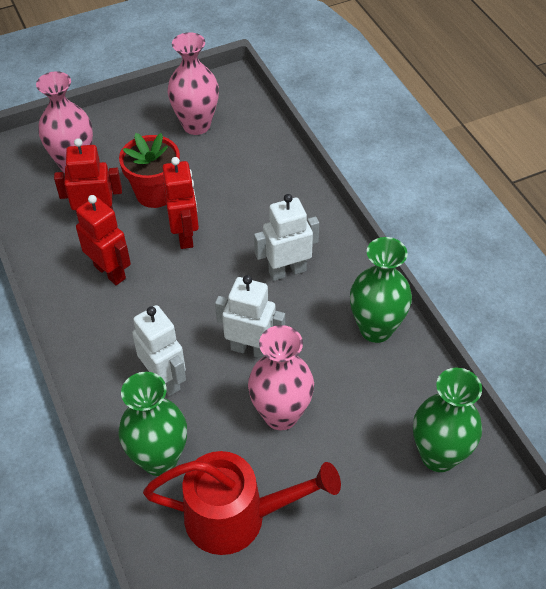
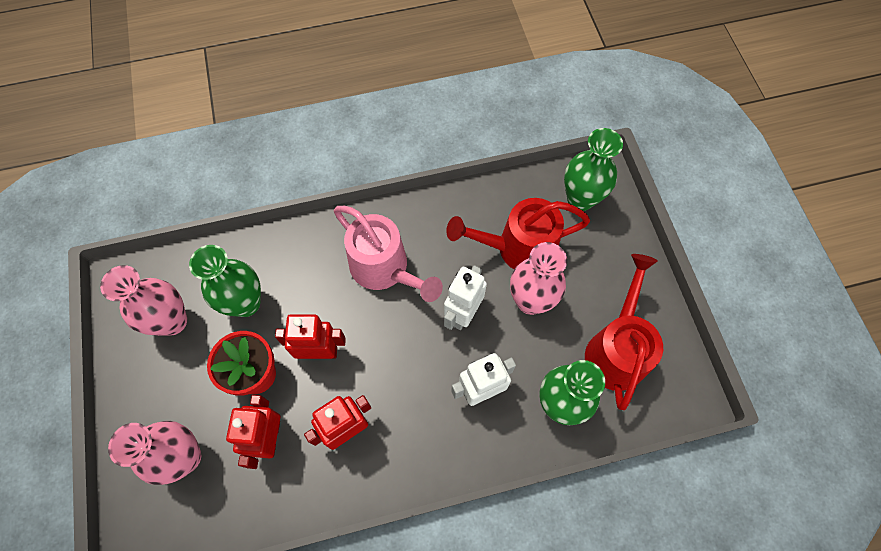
camera: 80 degrees left, 15 degrees up
white robot [254,194,319,281] -> pink watering can [334,206,443,302]
green vase [350,237,412,343] -> green vase moved to [189,245,261,317]
none -> red watering can [446,198,590,269]

